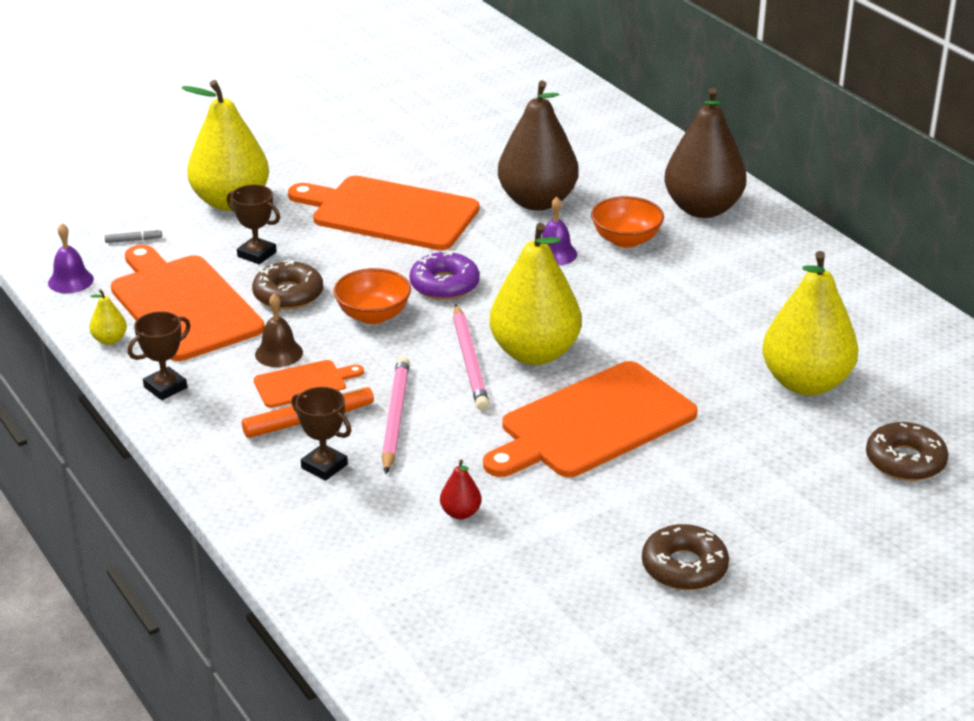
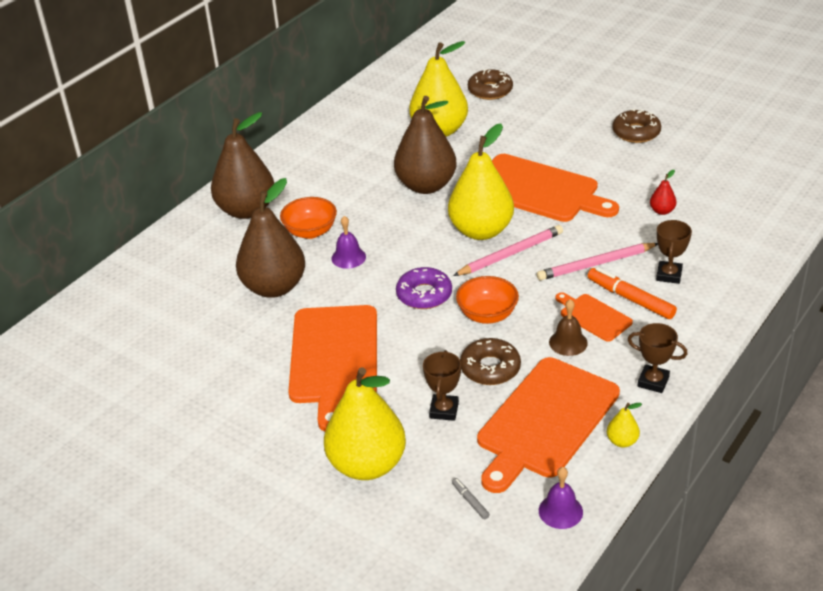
camera: 110 degrees left, 5 degrees up
none -> brown pear [394,96,457,194]

